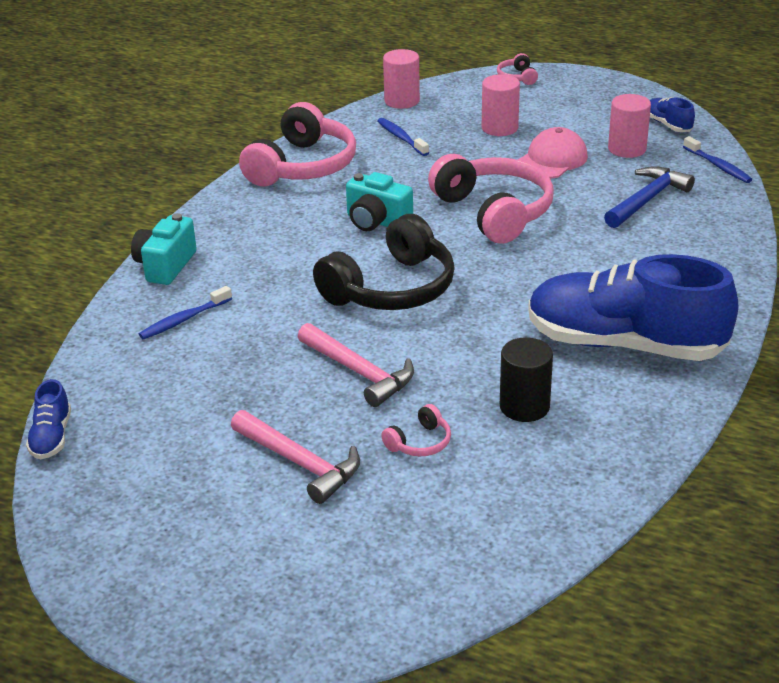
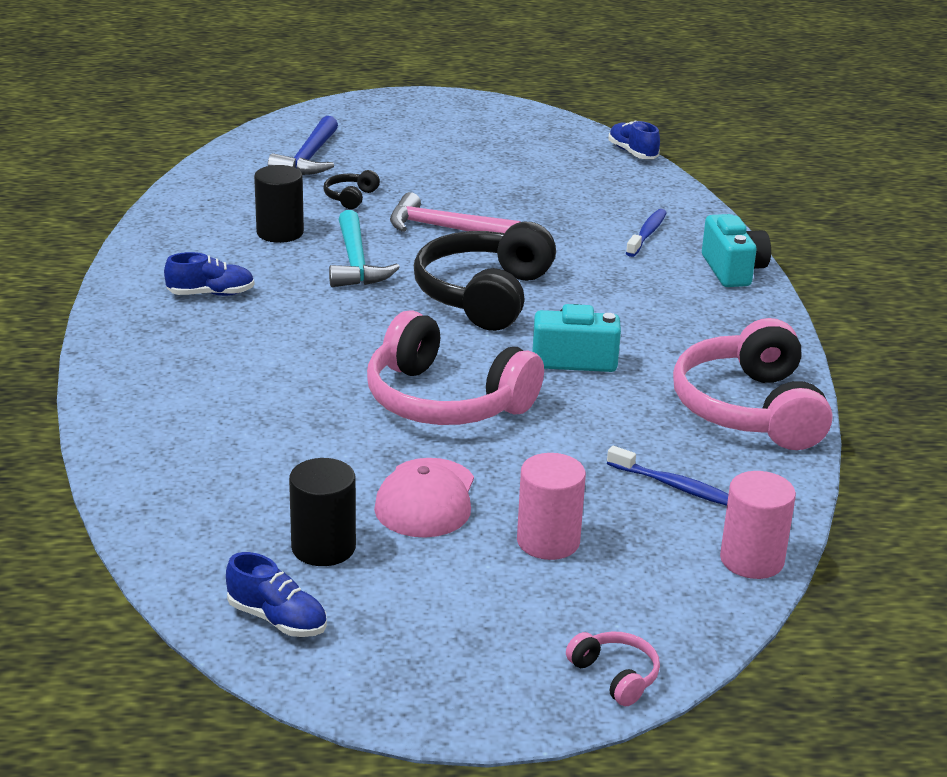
camera: 150 degrees right, 5 degrees down
pink hammer [231,410,360,504] -> none
pink headphones [381,404,451,457] -> black headphones [323,170,380,209]
blue shoe [528,254,739,361] -> blue shoe [164,252,254,296], size x0.41
blue hammer [604,166,695,228] -> blue hammer moved to [268,116,338,175]
pink cylinder [608,94,651,158] -> black cylinder [289,458,356,566]
blue toothbrush [683,136,752,183] -> none
none -> turquoise hammer [329,210,400,287]

